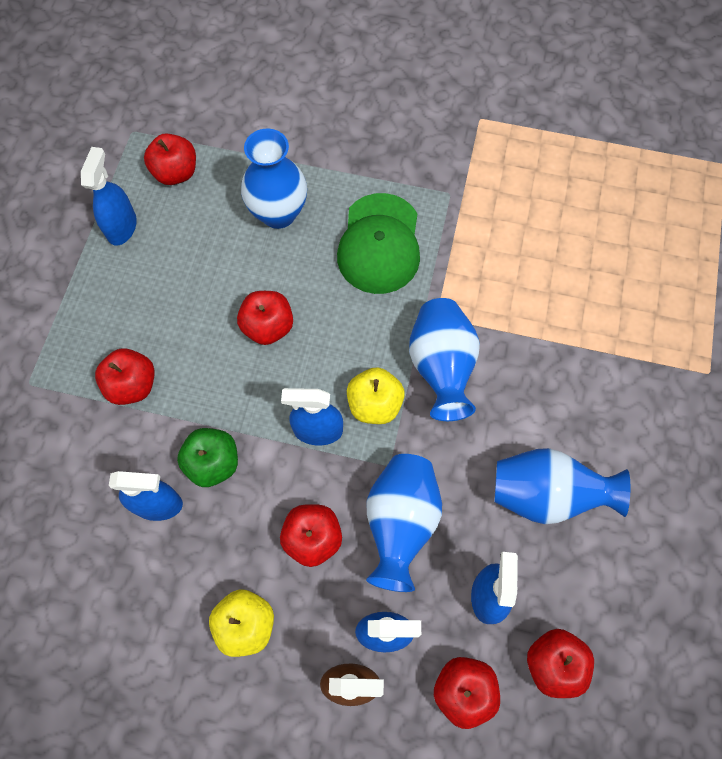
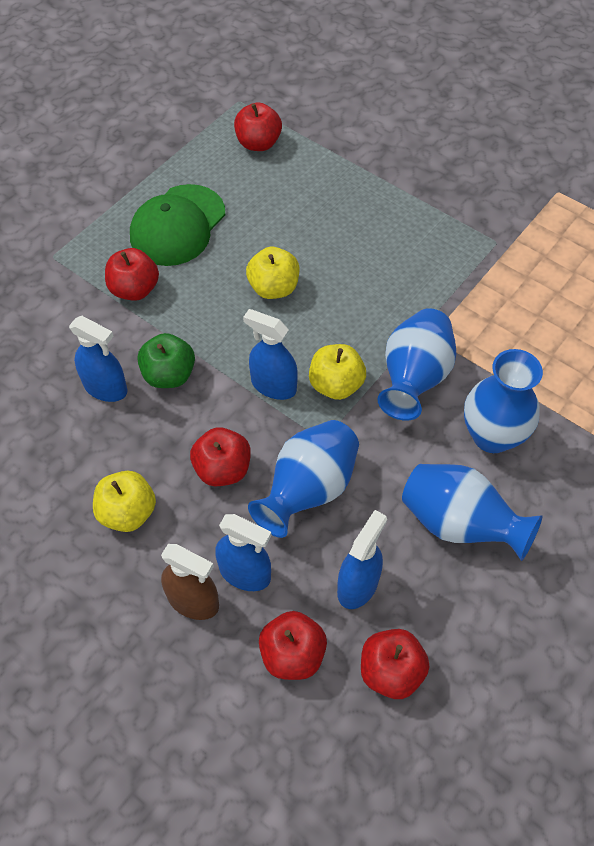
camera: 25 degrees right, 10 degrees down
blue spray bottle [81,147,137,245] -> none
red apple [237,291,293,345] -> yellow apple [246,247,299,299]
blue vase [241,128,307,229] -> blue vase moved to [464,349,543,453]
green cap [337,193,420,294] -> green cap moved to [130,184,225,266]

